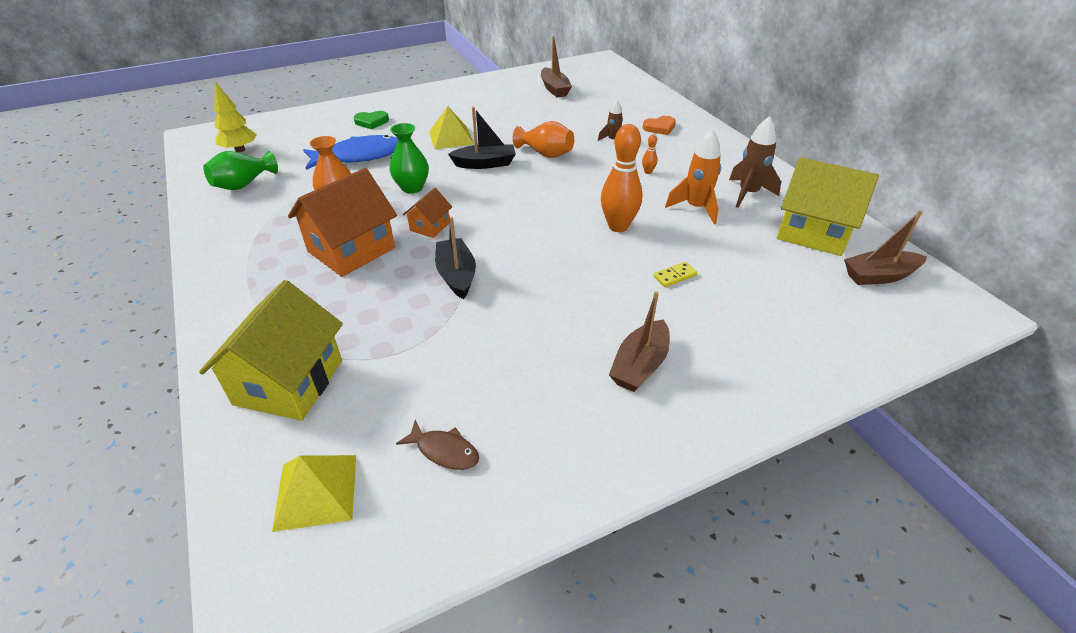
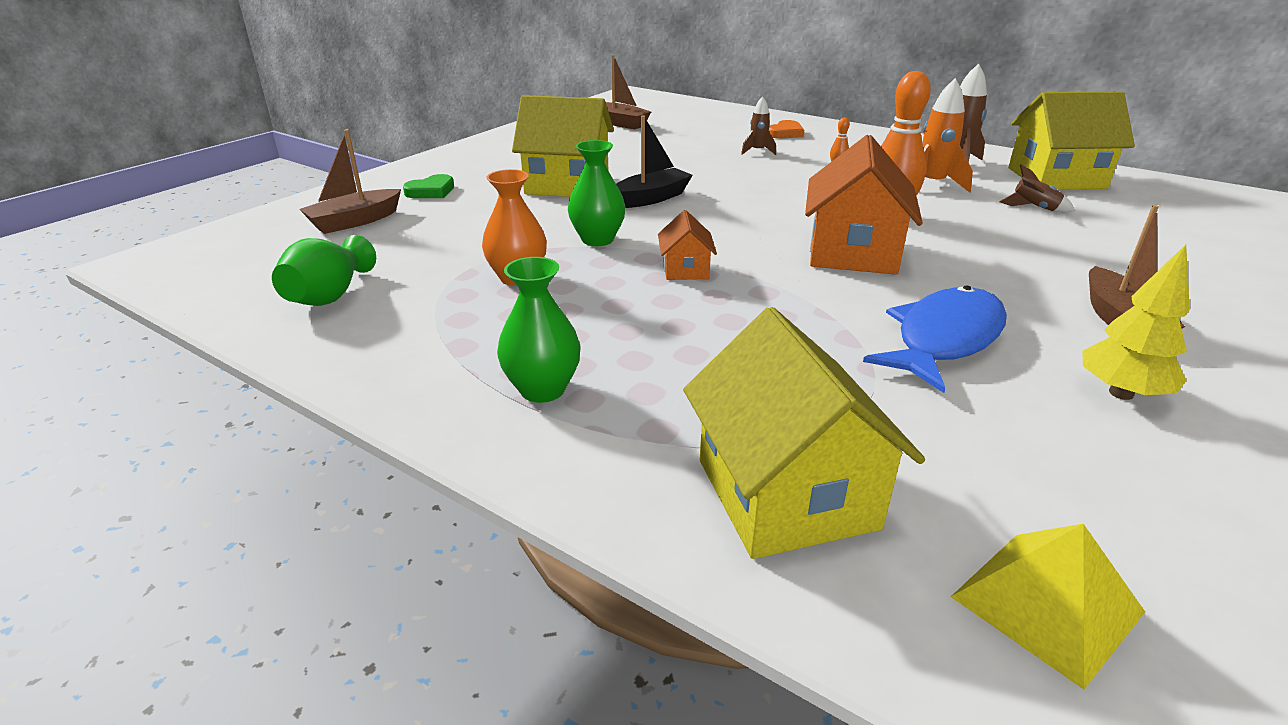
camera: 30 degrees left, 10 degrees down
yellow tree [214,82,257,152] -> yellow tree moved to [1082,244,1190,400]
orange house [288,168,397,277] -> orange house moved to [805,135,923,275]
blue fish [303,135,398,170] -> blue fish moved to [863,285,1007,393]
brown fish [396,420,479,470] -> none
yellow pyramid [429,106,474,149] -> yellow house [512,95,614,197]
black boat [435,217,476,299] -> none
orange vase [513,121,574,158] -> none
yellow domino [653,262,698,287] -> none
brown boat [844,210,927,285] -> brown boat moved to [299,129,401,234]
none -> green vase [497,257,581,403]
none -> brown rocket [999,164,1075,212]

